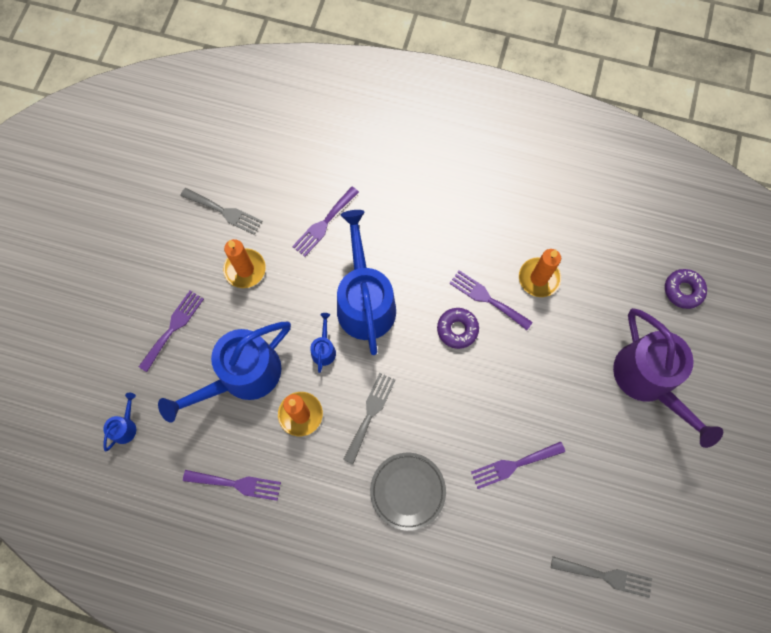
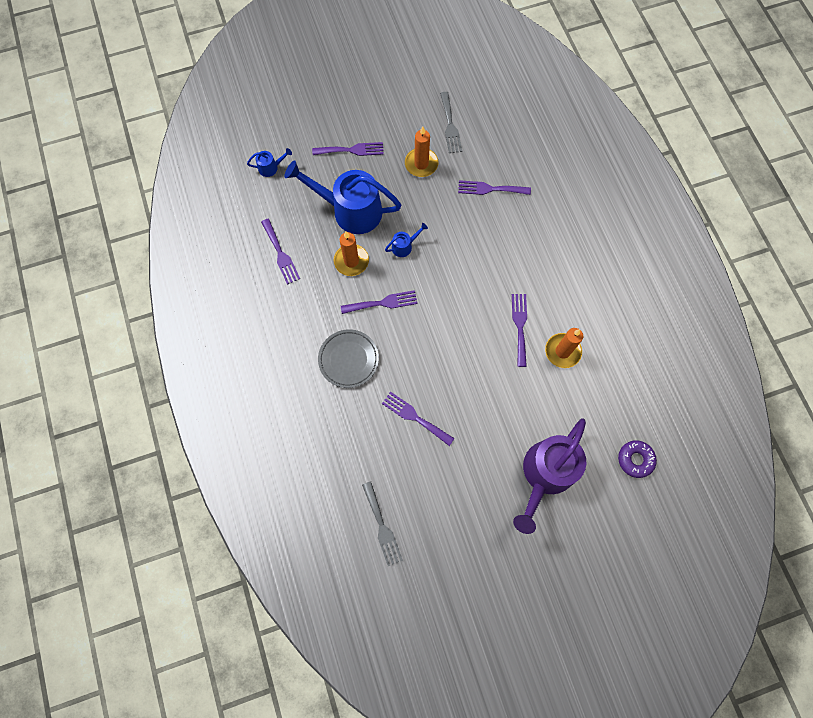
camera: 55 degrees right, 0 degrees up
blue watering can [337,210,396,355] -> none
grey fork [343,373,395,464] -> purple fork [341,290,417,314]
purple donut [437,308,479,349] -> none

